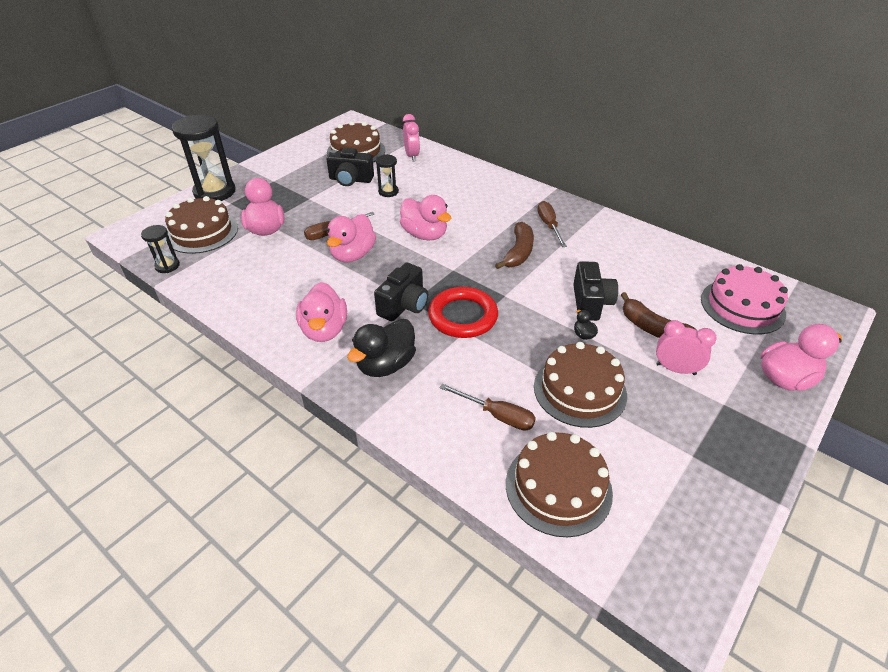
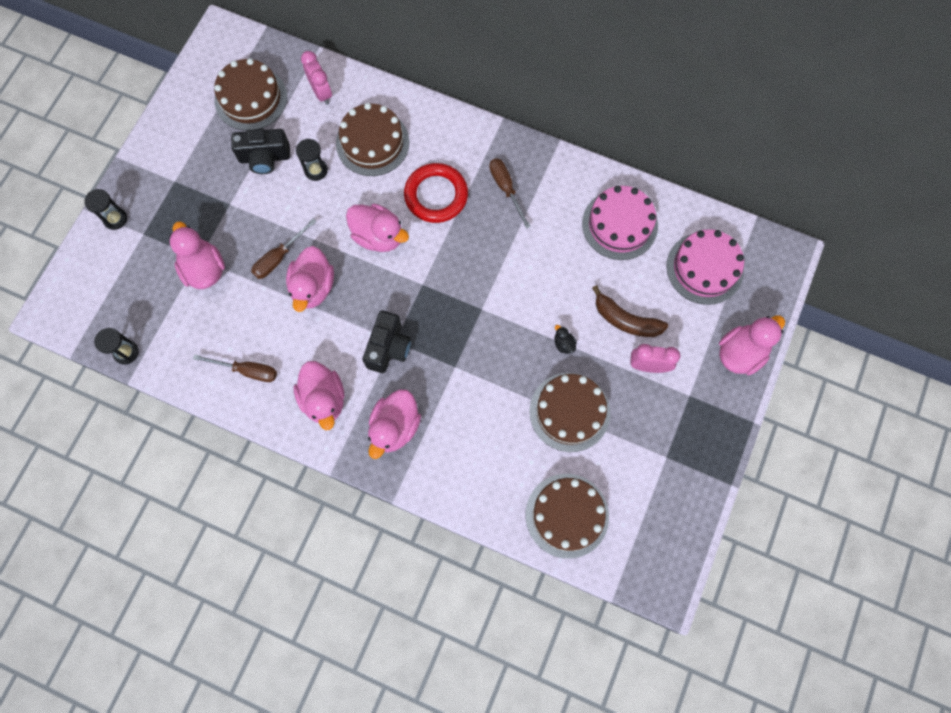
camera: 15 degrees left, 30 degrees up
brown cake [165,196,238,254] -> brown cake moved to [336,103,409,176]
black hourglass [172,115,235,201] -> black hourglass [84,189,127,230], size x0.50
black duck [347,319,416,377] -> pink duck [368,389,421,459]
red ring [428,287,498,338] -> red ring moved to [404,163,468,223]
brown screwdriver [439,384,536,431] -> brown screwdriver moved to [193,354,277,382]
brown banana [495,222,534,269] -> none
black camera [573,261,618,321] -> none
none -> pink cake [582,186,658,260]

